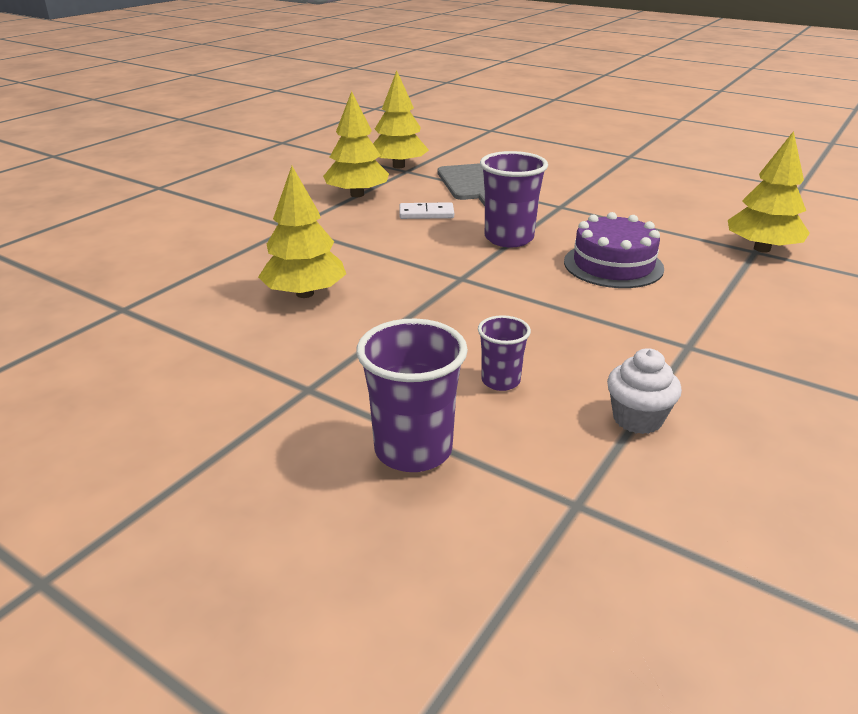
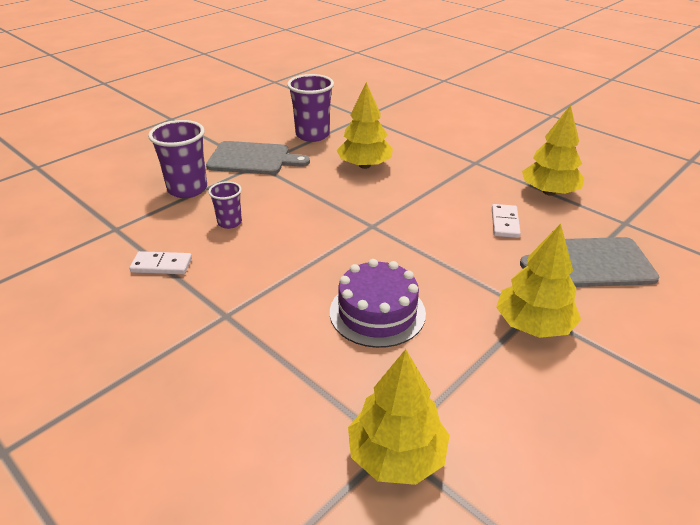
camera: 100 degrees right, 5 degrees up
yellow tree [373,70,429,168] -> yellow tree moved to [496,223,581,338]
purple cup [480,151,548,247] -> purple cup moved to [287,74,334,142]
white cupcake [607,348,682,434] -> white domino [129,251,192,274]
none -> grey cutting board [206,141,310,175]

